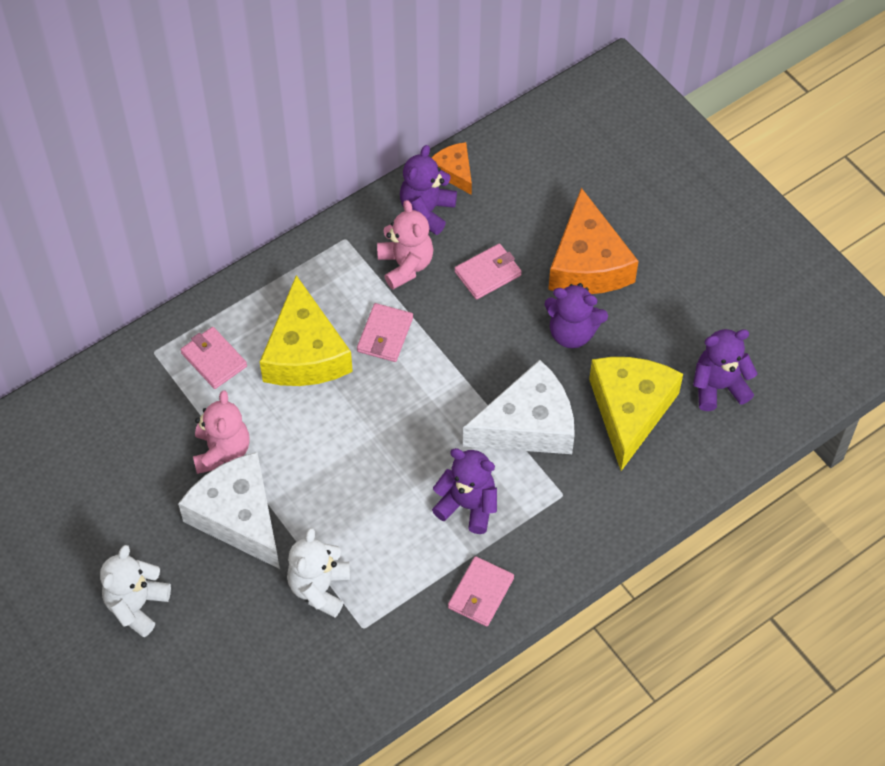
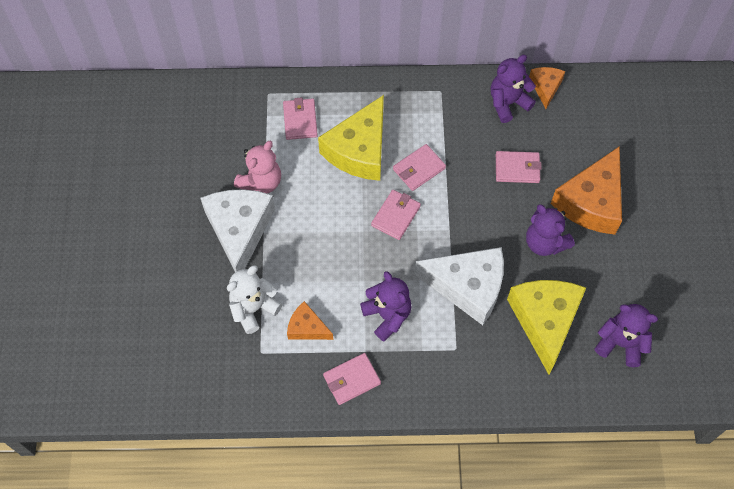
camera: 35 degrees right, 5 degrees up
white teddy bear [100,545,171,637] -> none
pink teddy bear [377,200,433,289] -> none
yellow cheese [589,357,683,471] -> yellow cheese turned 45 degrees counterclockwise [507,280,586,375]
none -> orange cheese [287,301,333,340]
none -> pink wallet [371,190,421,240]

